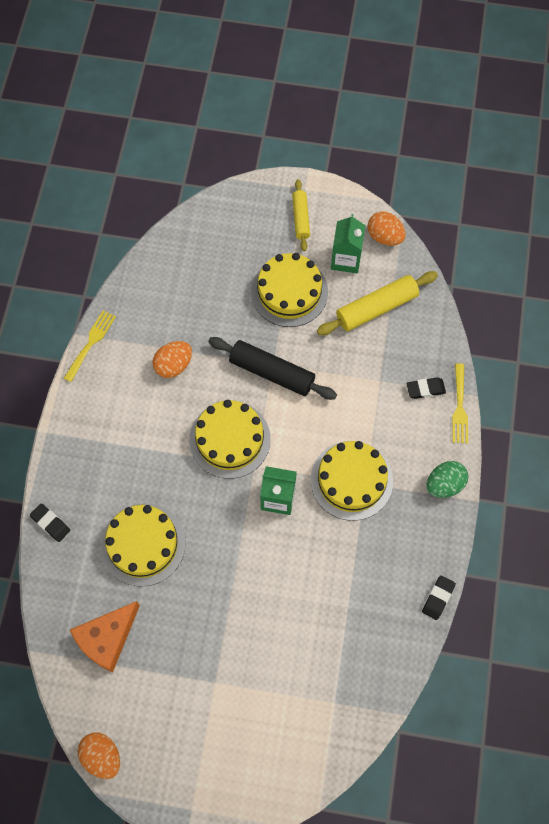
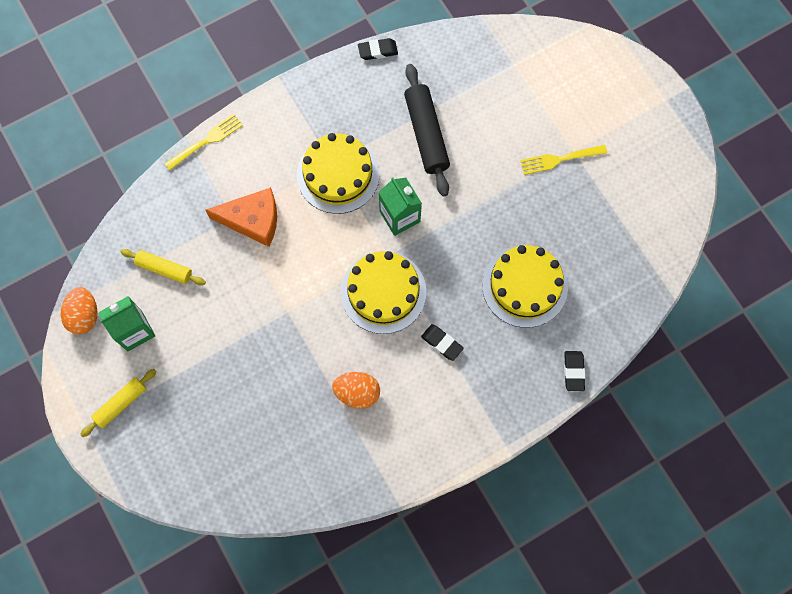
camera: 130 degrees left, 5 degrees up
yellow fork [64,310,116,382] -> yellow fork moved to [520,145,607,175]
orange cheese [70,601,140,672] -> orange cheese moved to [205,187,277,247]
orange egg [78,732,120,779] -> none
black rolling pin [208,337,337,400] -> black rolling pin moved to [404,64,450,196]
yellow cake [251,253,328,327] -> none
yellow rolling pin [317,271,438,335] -> yellow rolling pin [120,249,206,285], size x0.61
black eraser [406,377,446,399] -> black eraser moved to [421,324,464,361]
green egg [427,461,468,498] -> none

